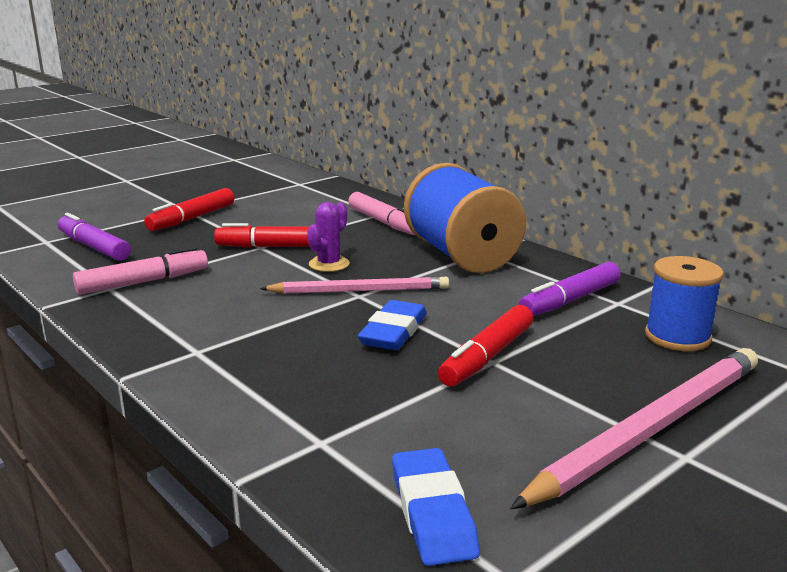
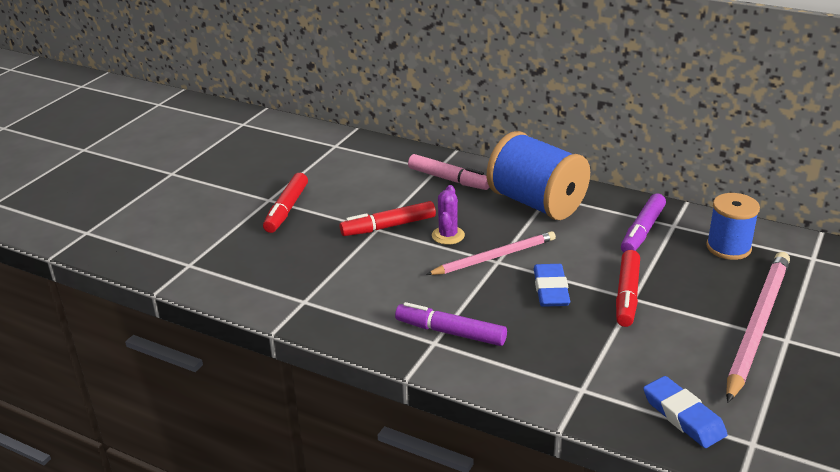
camera: 20 degrees left, 10 degrees up
purple marker [58,213,131,261] -> purple marker moved to [395,302,507,346]
pink marker [73,246,208,295] -> none

